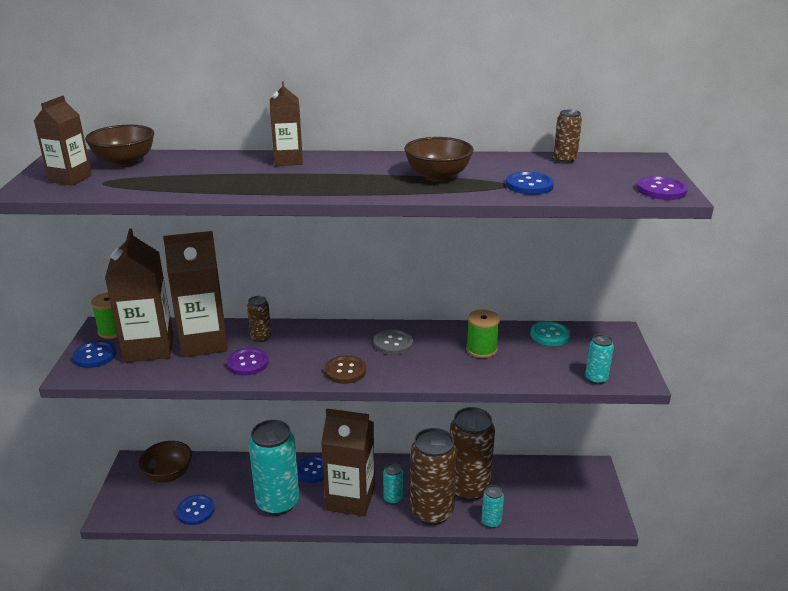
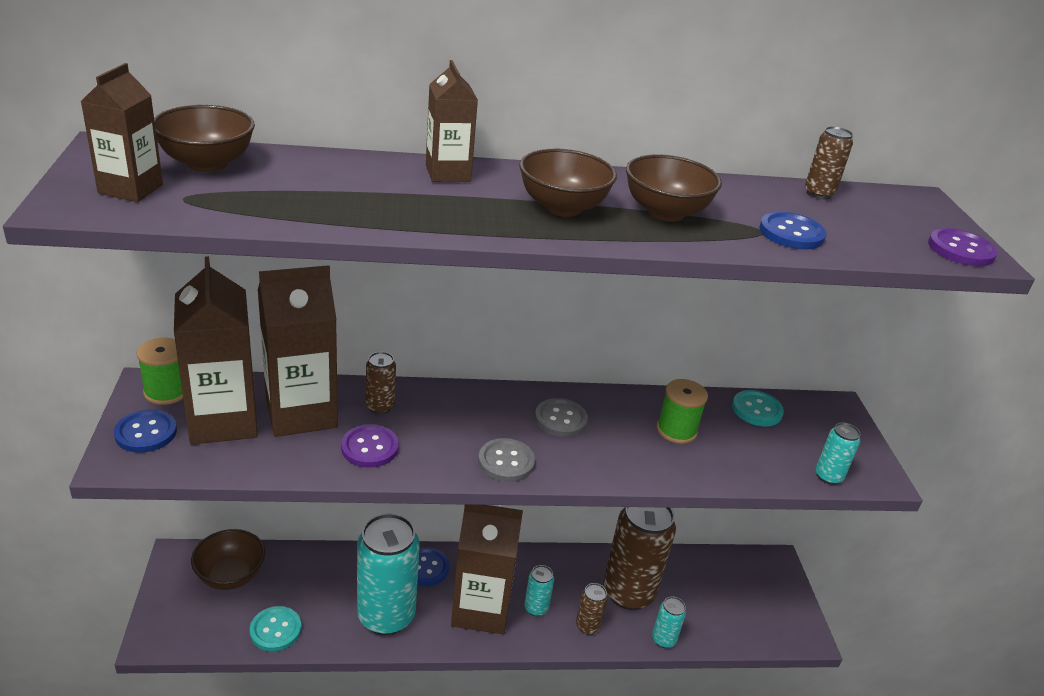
camera: 10 degrees left, 5 degrees up
blue button [176,494,215,525] -> turquoise button [250,606,301,651]
brown button [325,355,366,384] -> grey button [478,438,535,482]
brown can [410,428,457,525] -> brown can [576,583,608,635], size x0.45
none -> brown bowl [519,149,617,217]

